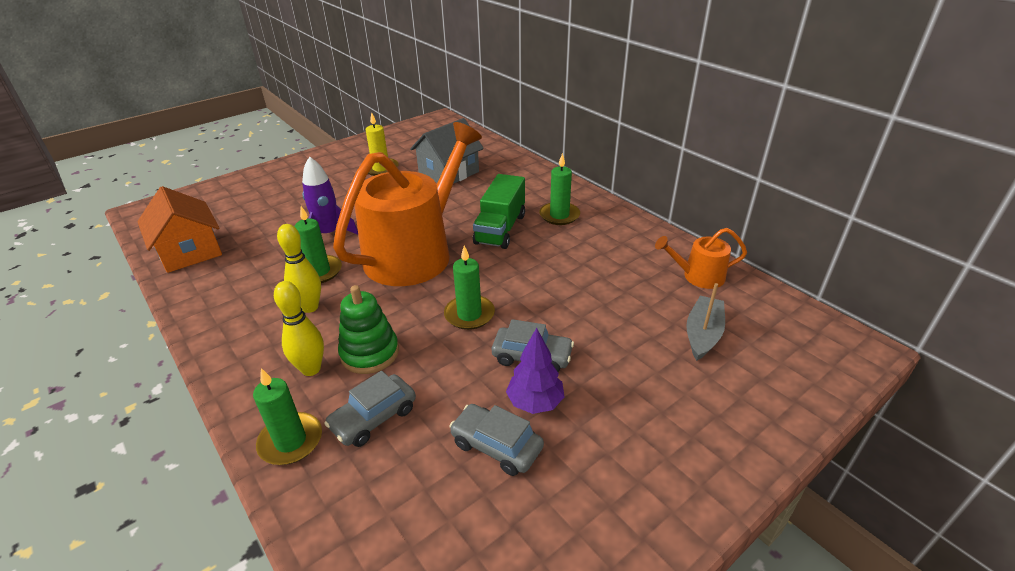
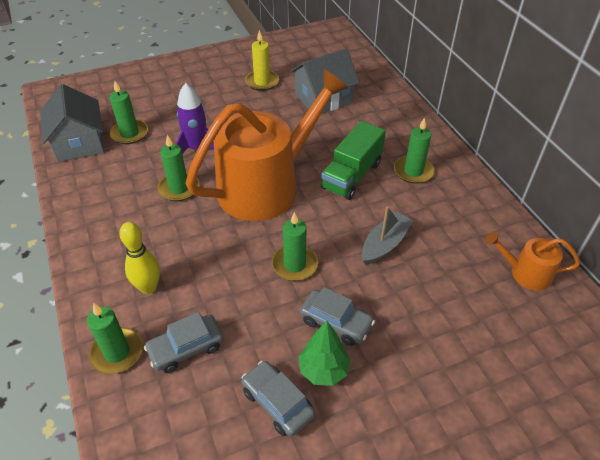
camera: 15 degrees right, 10 degrees up
orange house [137,186,222,273] -> grey house [40,84,104,162]
yellow bowling pin [277,224,321,313] -> none
green stacking toy [338,285,399,374] -> none
purple tree [506,328,565,414] -> green tree [298,321,351,386]
grey boat [686,283,725,361] -> grey boat moved to [362,206,414,265]
none -> green candle [110,81,148,144]

